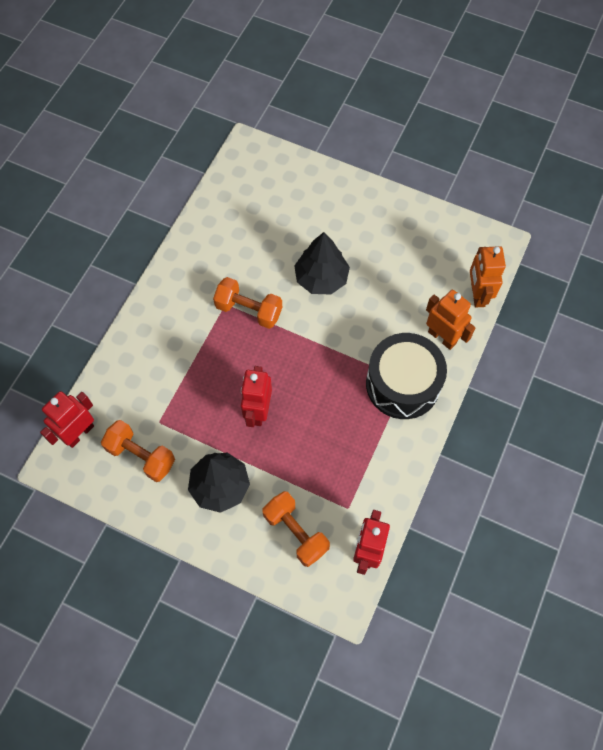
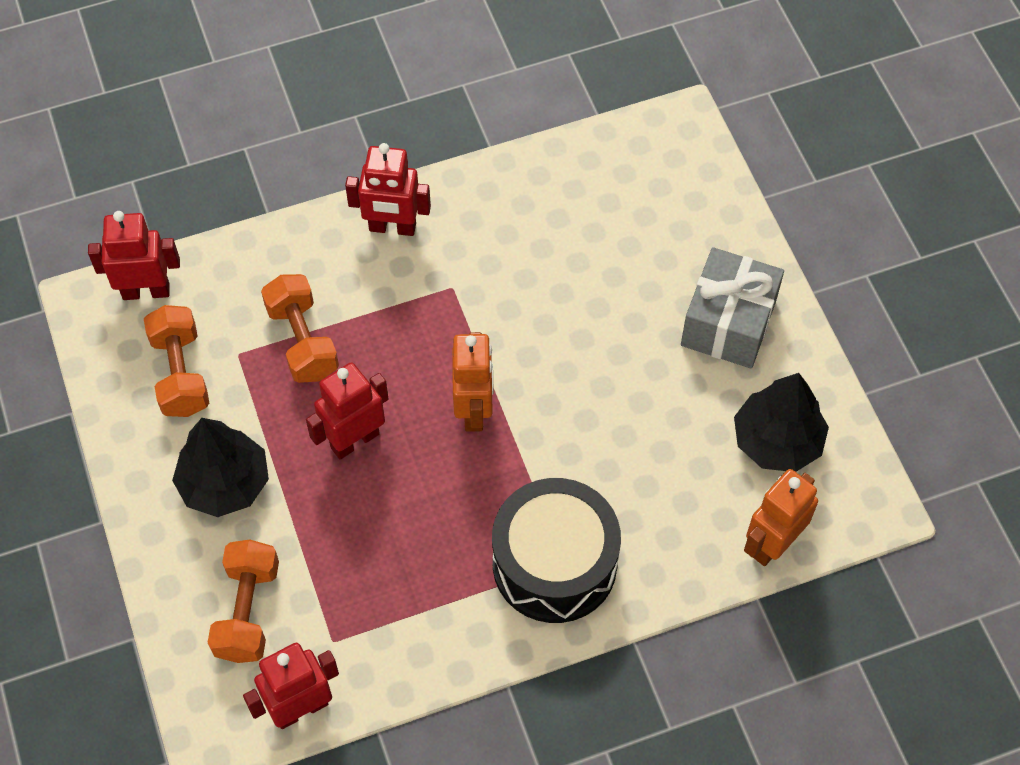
camera: 45 degrees right, 5 degrees down
orange dumbbell [213,277,282,329] -> orange dumbbell moved to [261,274,339,383]
black tree [294,232,350,295] -> black tree moved to [734,373,829,472]
orange robot [426,290,476,350] -> orange robot moved to [452,332,494,432]
none -> red robot [345,143,431,236]
none -> grey gift [681,247,784,369]

